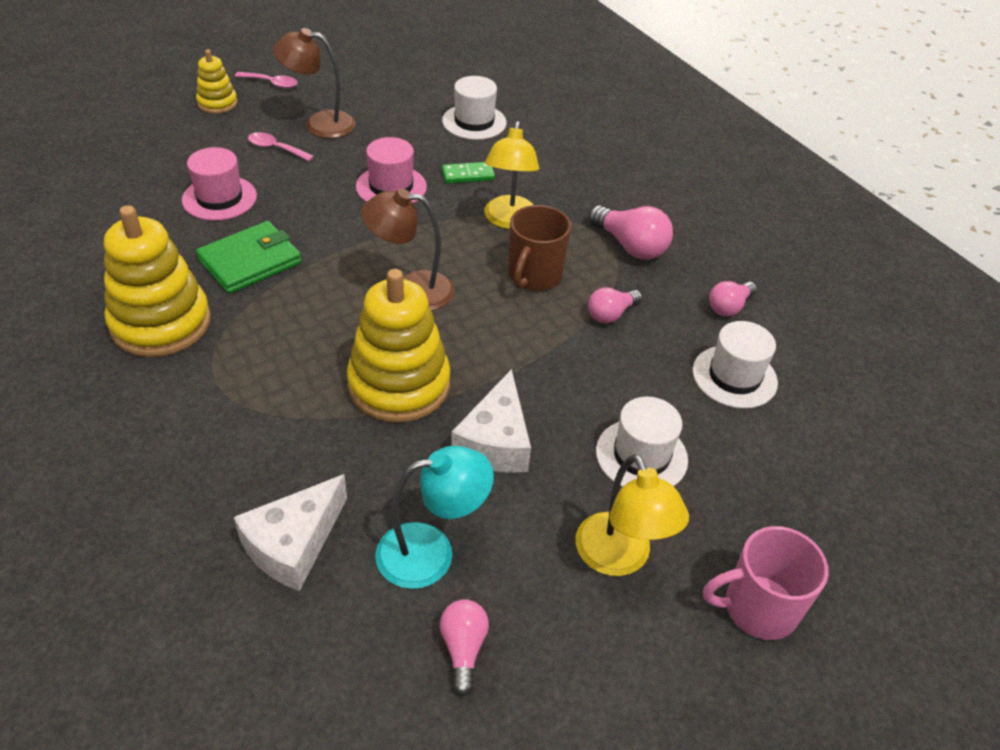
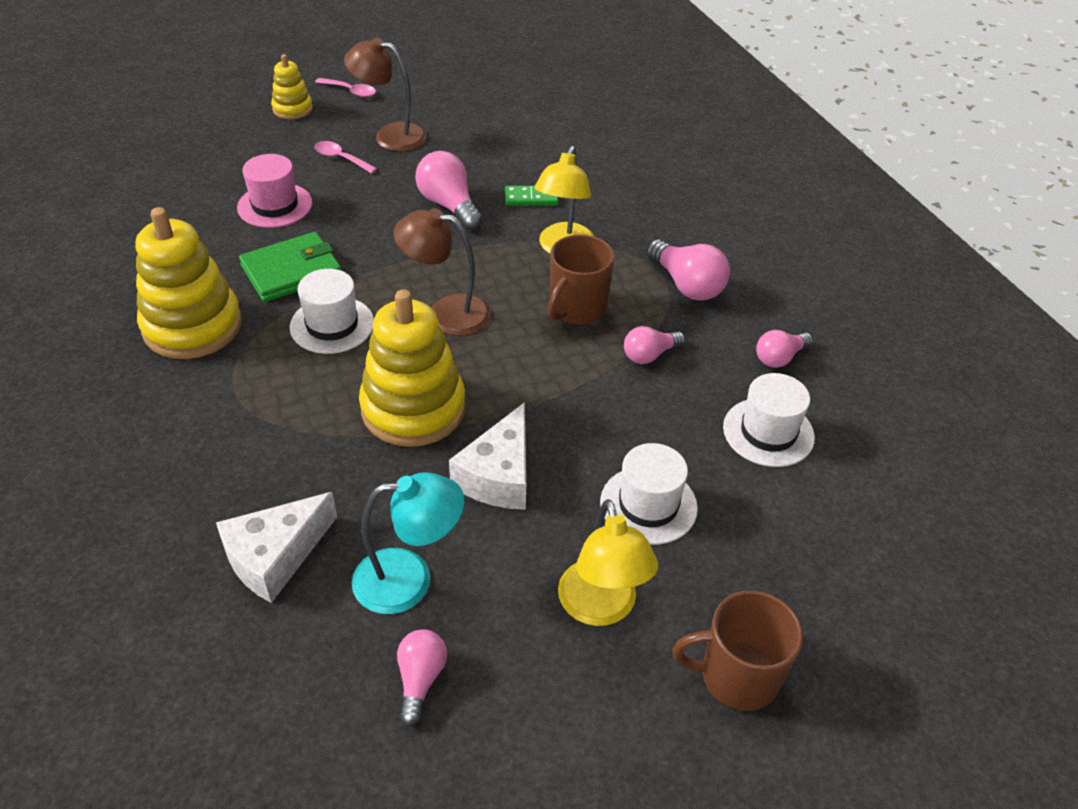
camera: 10 degrees right, 0 degrees up
pink hat [356,137,427,203] -> pink light bulb [415,151,483,230]
white hat [442,76,506,140] -> white hat moved to [290,269,374,354]
pink mug [703,526,829,640] -> brown mug [672,590,803,711]

